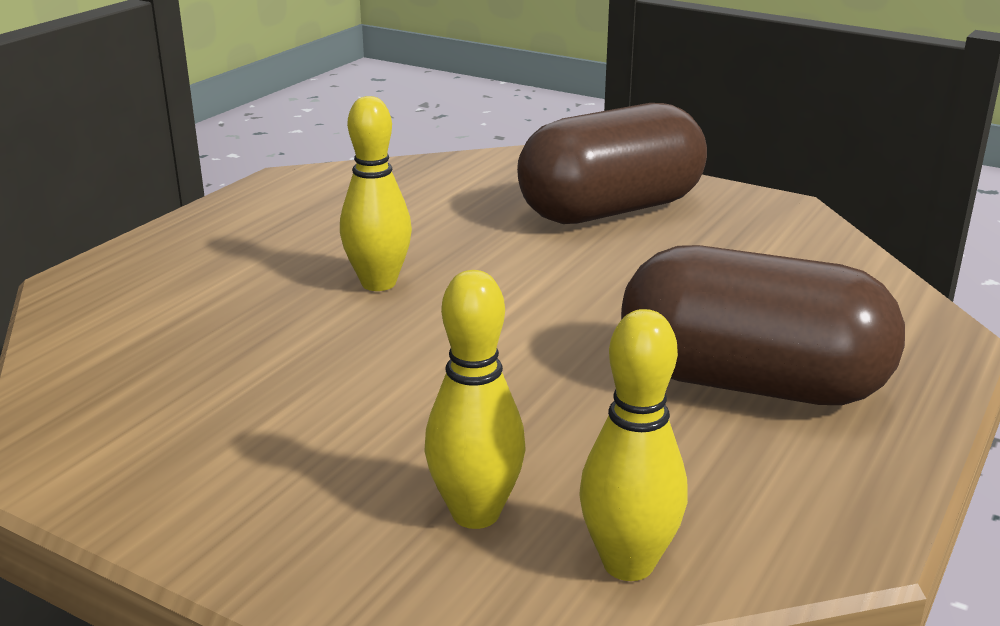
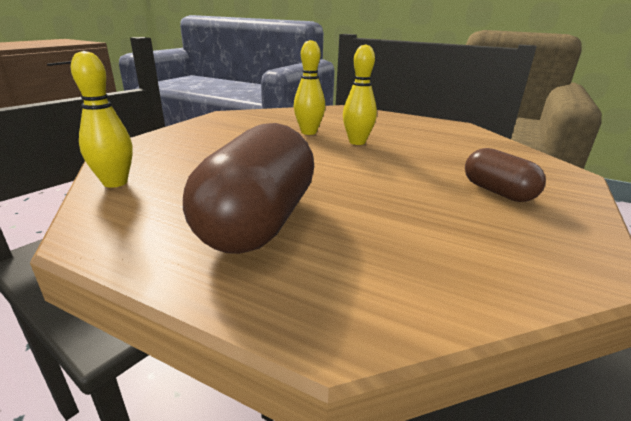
camera: 85 degrees right, 0 degrees up
yellow bowling pin [425,270,526,529] -> yellow bowling pin moved to [294,40,325,135]
brown capsule [517,103,707,224] -> brown capsule [465,148,546,202], size x0.54

